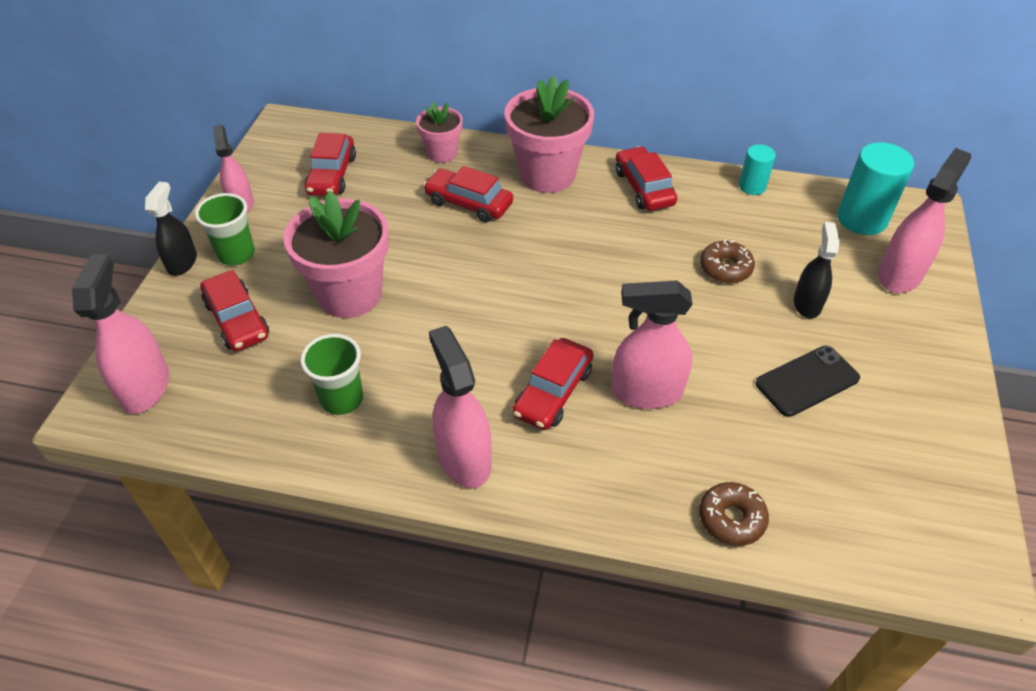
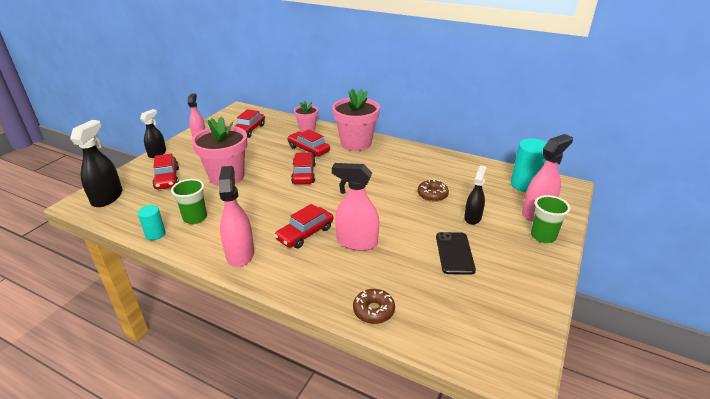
camera: 15 degrees right, 15 degrees down
pink spray bottle [72,254,169,414] -> black spray bottle [70,120,122,207]
green cup [195,193,255,266] -> green cup moved to [531,195,570,243]
red car [616,146,677,211] -> red car moved to [291,152,316,184]
turquoise cylinder [739,144,776,195] -> turquoise cylinder moved to [138,205,166,240]
black phone [756,346,860,417] -> black phone turned 75 degrees counterclockwise [436,232,476,275]

